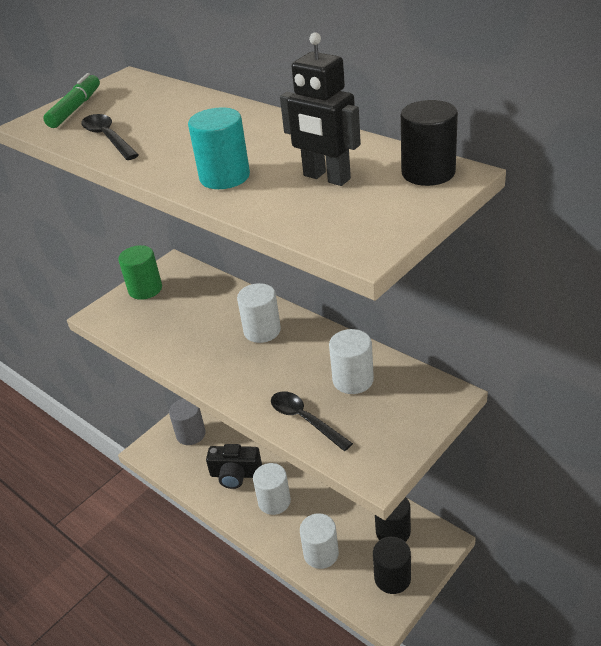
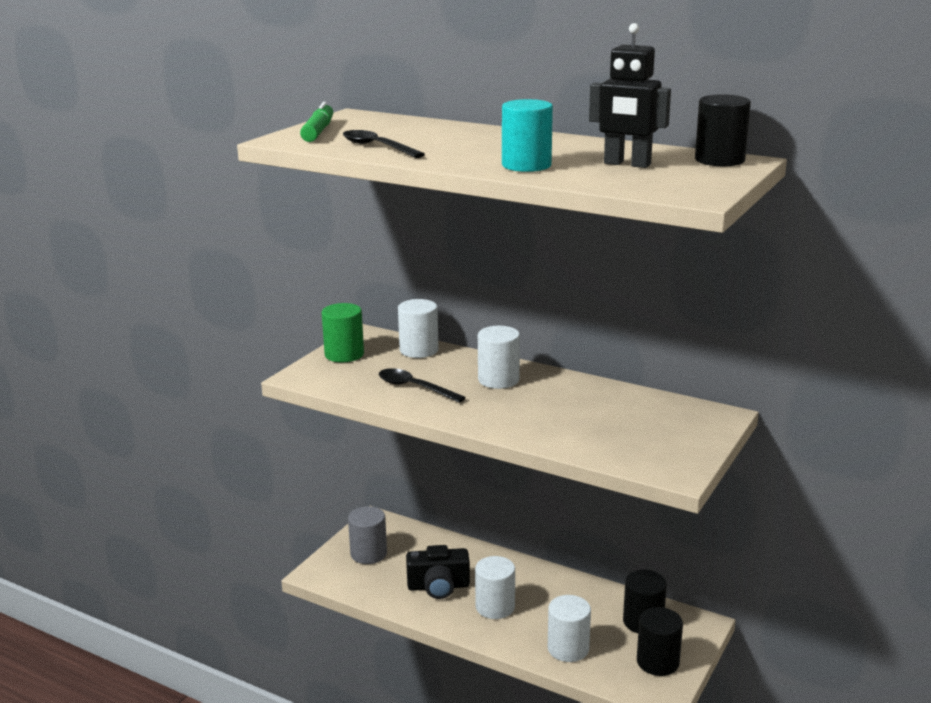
camera: 15 degrees left, 15 degrees down
black spoon [271,391,353,451] -> black spoon moved to [379,368,466,403]
white cylinder [329,329,374,394] -> white cylinder moved to [398,299,439,358]

